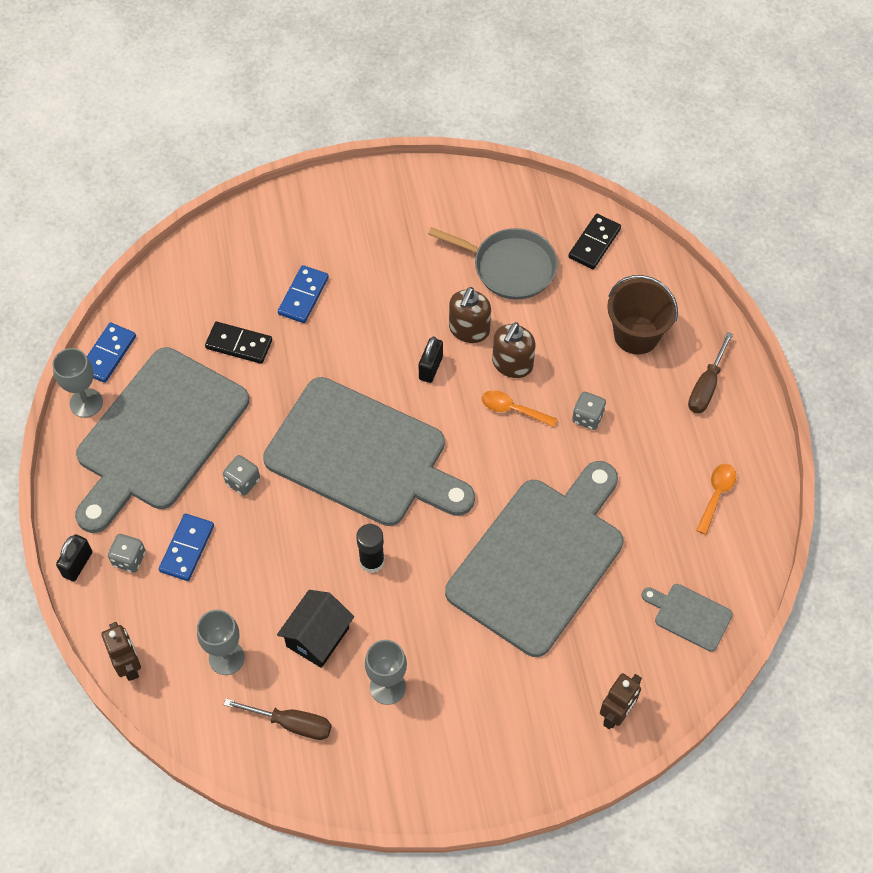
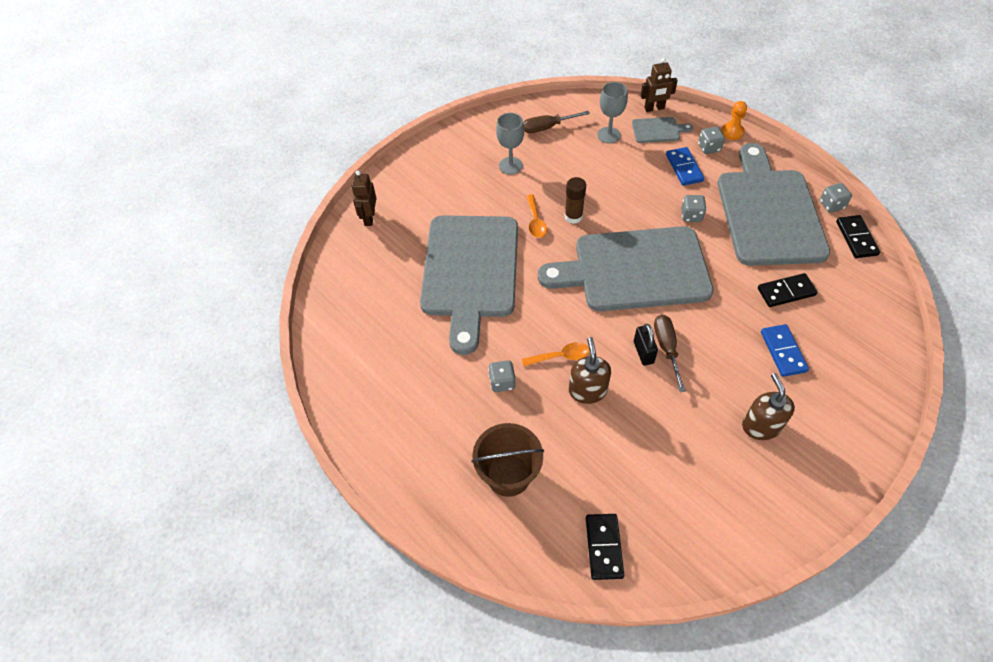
camera: 150 degrees right, 5 degrees down
grey goblet [52,348,103,418] -> grey dice [820,183,852,213]
black padlock [56,534,92,581] -> orange pawn [721,101,747,140]
blue domino [87,323,136,383] -> black domino [836,215,880,258]
brown robot [101,622,141,681] -> brown robot turned 45 degrees counterclockwise [641,58,678,112]
black house [277,590,354,668] -> none
black glue stick [356,524,385,573] -> brown glue stick [565,177,586,224]
grey pan [428,227,558,300] -> none
brown soap dispenser [449,287,491,343] -> brown soap dispenser moved to [742,373,795,440]
grey cutting board [641,584,733,652] -> grey cutting board moved to [632,117,693,143]
brown screwdriver [688,332,733,413] -> brown screwdriver moved to [654,315,686,392]
orange spoon [696,464,736,535] -> orange spoon moved to [526,194,547,238]

